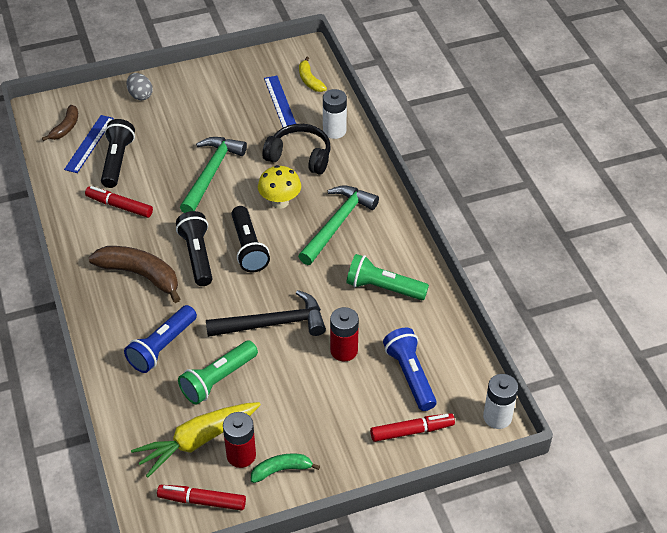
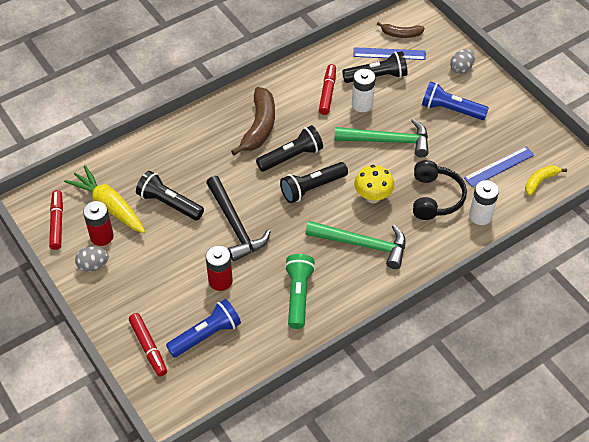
camera: 75 degrees right, 5 degrees up
blue flashlight [124,305,197,373] -> blue flashlight moved to [422,81,489,120]
green flashlight [178,340,258,405] -> black flashlight [136,171,204,220]
green banana [251,454,320,483] -> grey egg [75,246,109,272]
white battery [483,374,518,429] -> white battery moved to [352,69,375,112]

